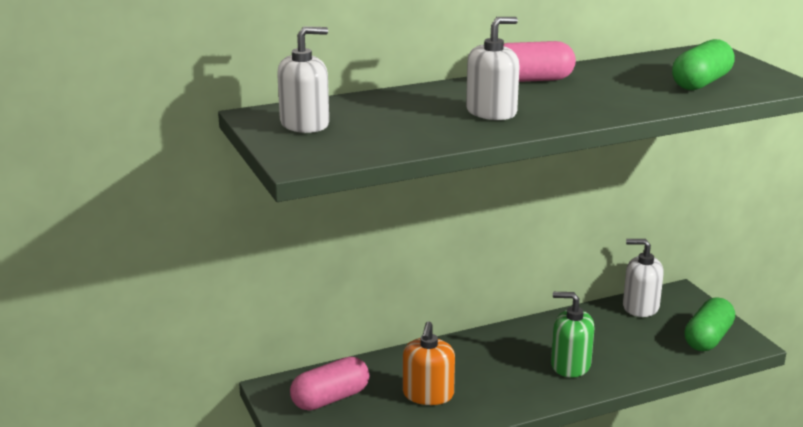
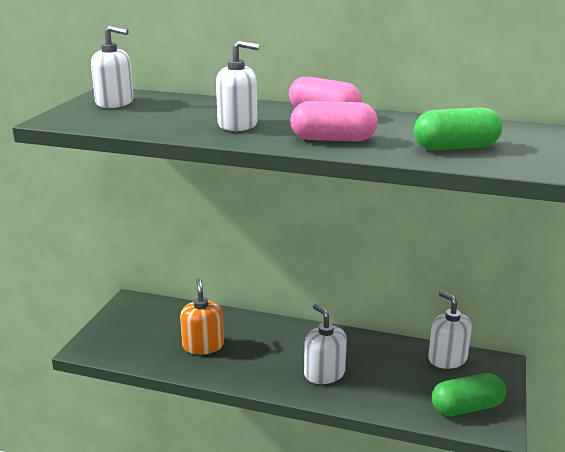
camera: 40 degrees right, 0 degrees up
pink capsule [290,357,369,410] -> pink capsule moved to [290,101,378,141]
orange soap dispenser [403,321,455,405] -> orange soap dispenser turned 120 degrees clockwise [180,278,224,355]
green soap dispenser [551,292,595,377] -> white soap dispenser [304,304,347,384]

